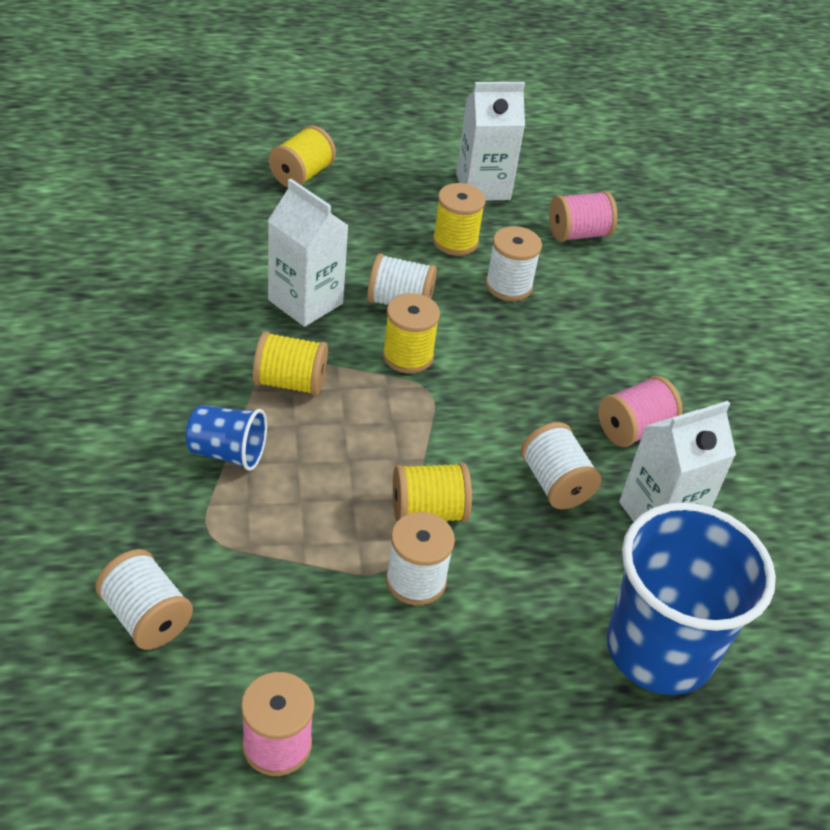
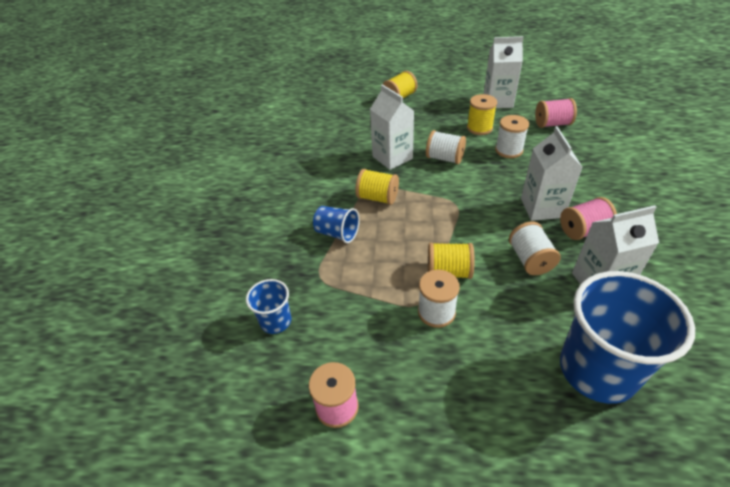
camera: 20 degrees right, 0 degrees up
white spool [95,549,193,650] -> blue cup [246,279,291,334]
yellow spool [382,293,440,373] -> none
none -> white carton [521,126,583,221]

